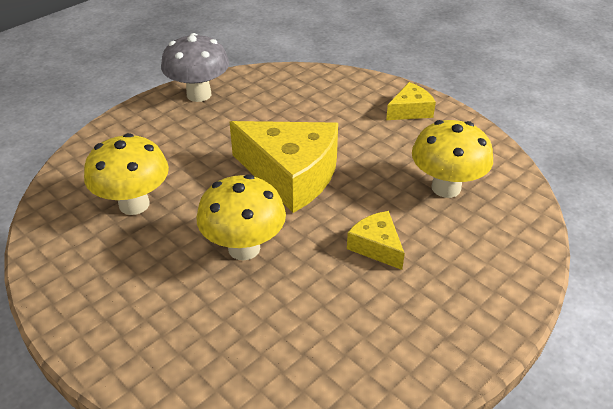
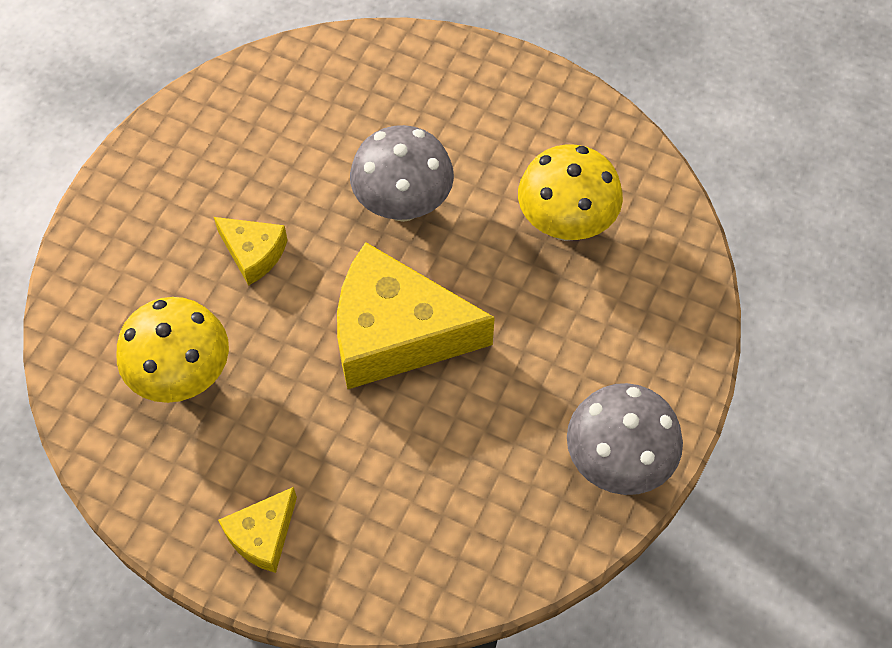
camera: 160 degrees right, 20 degrees up
yellow mushroom [197,174,286,260] -> grey mushroom [350,125,454,222]

